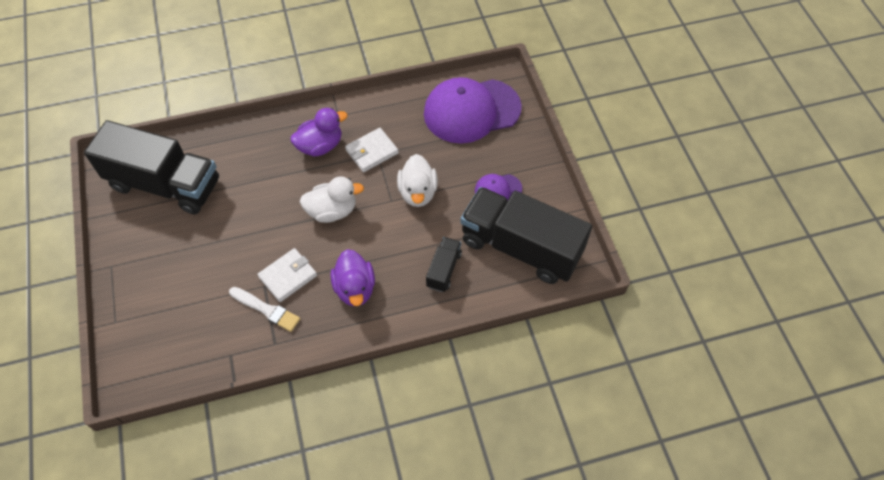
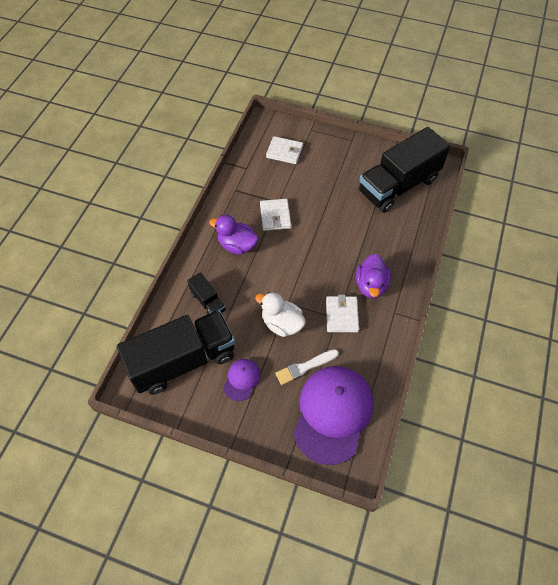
camera: 125 degrees right, 0 degrees up
white brush [229,287,300,332] -> white brush moved to [275,349,339,385]
white duck [300,176,364,223] -> none
none -> white wallet [266,136,303,164]

